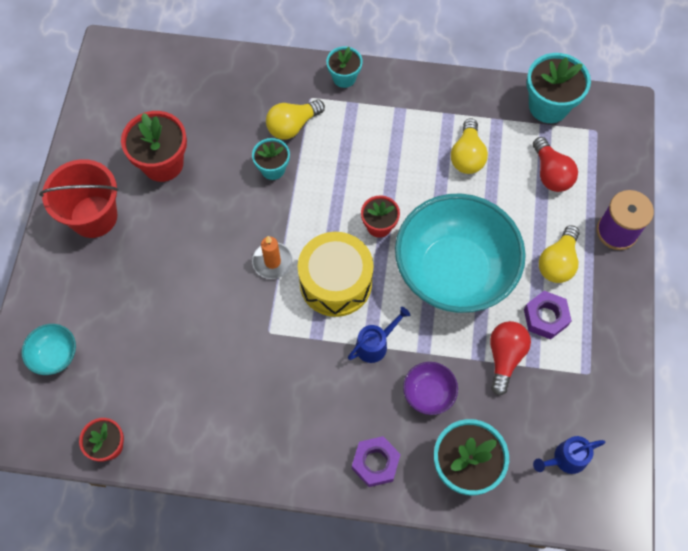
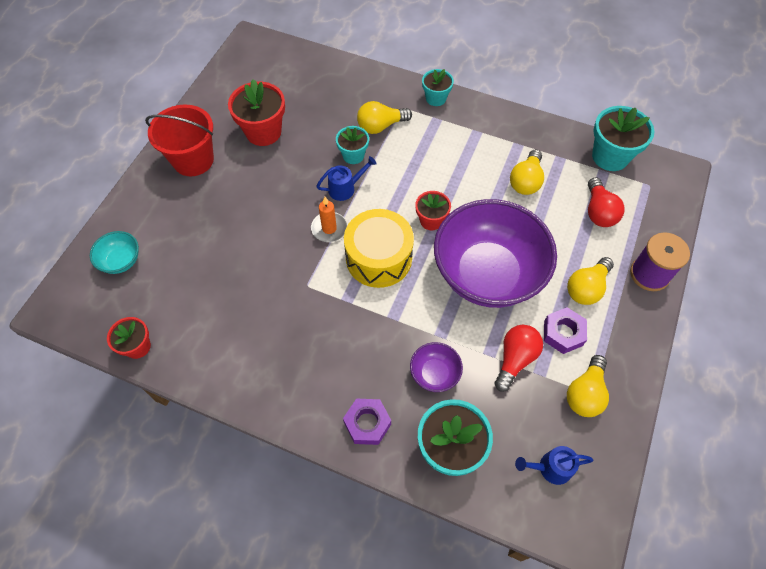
camera: 15 degrees right, 5 degrees down
blue watering can [348,307,410,363] -> blue watering can moved to [316,156,377,201]
turquoise bowl [395,193,526,313] -> purple bowl [434,199,557,308]
none -> yellow light bulb [567,355,609,417]

